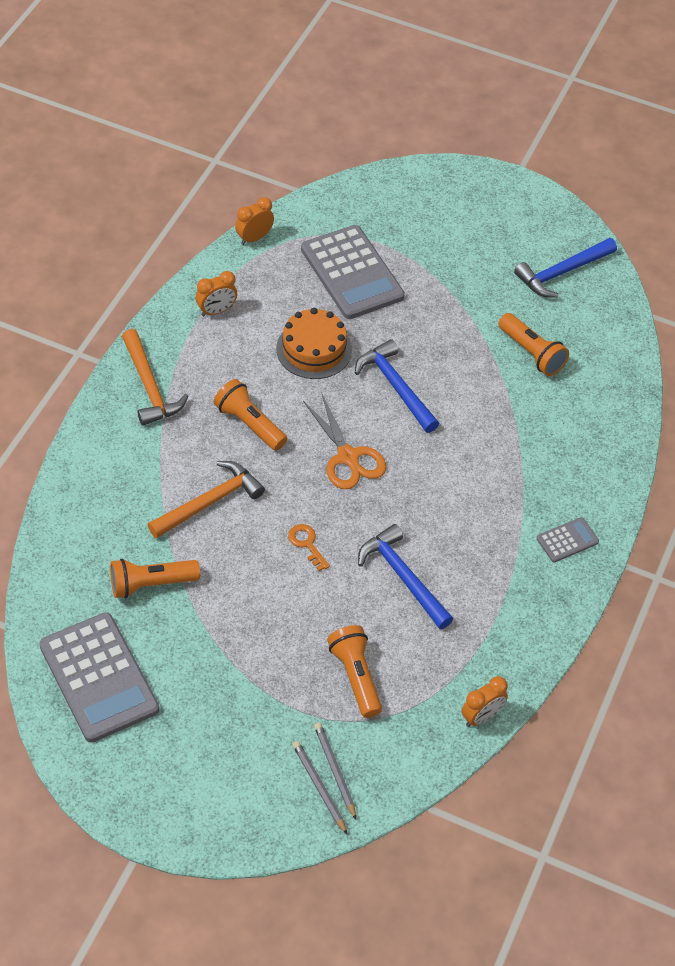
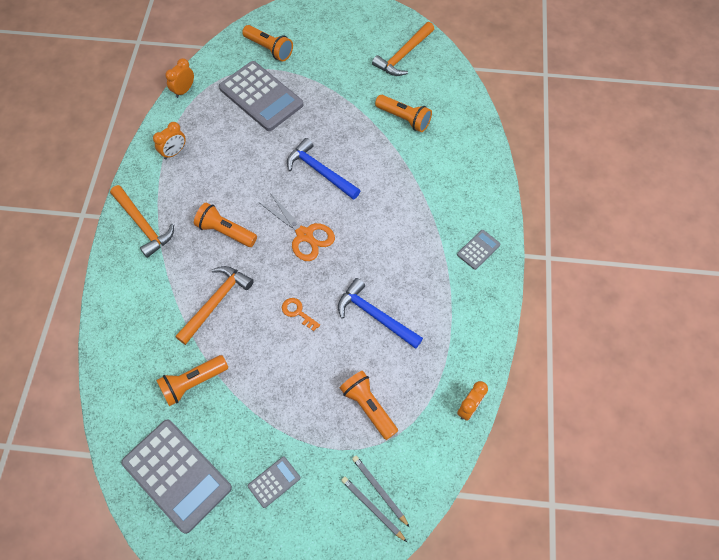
camera: 15 degrees left, 10 degrees up
orange cake [276,308,352,379] -> none
blue hammer [514,238,617,298] -> orange hammer [372,22,434,76]
none -> orange flashlight [242,25,293,61]
none -> grey calculator [248,456,300,508]

